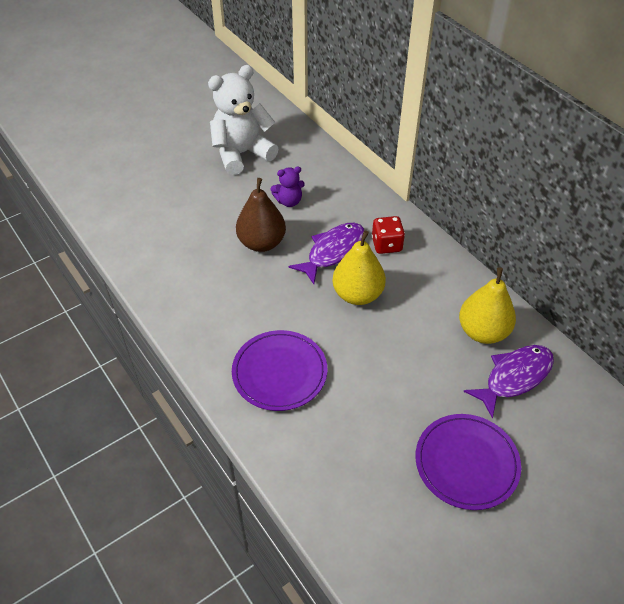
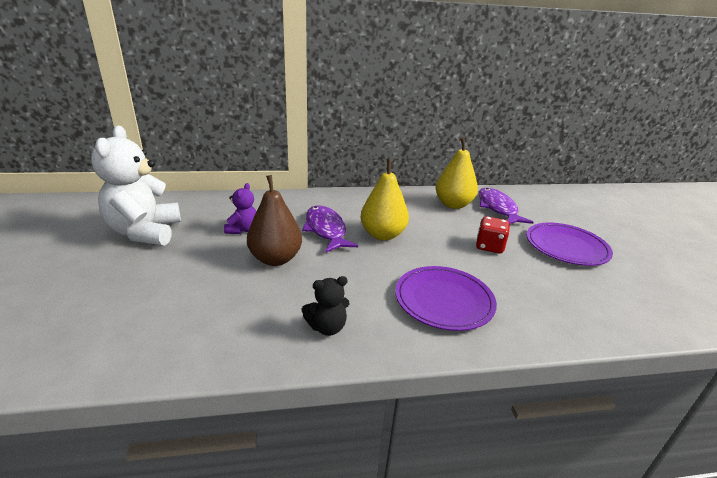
camera: 65 degrees left, 20 degrees down
red dice [372,216,405,254] -> red dice moved to [476,216,510,254]
none -> black teddy bear [302,276,350,336]

